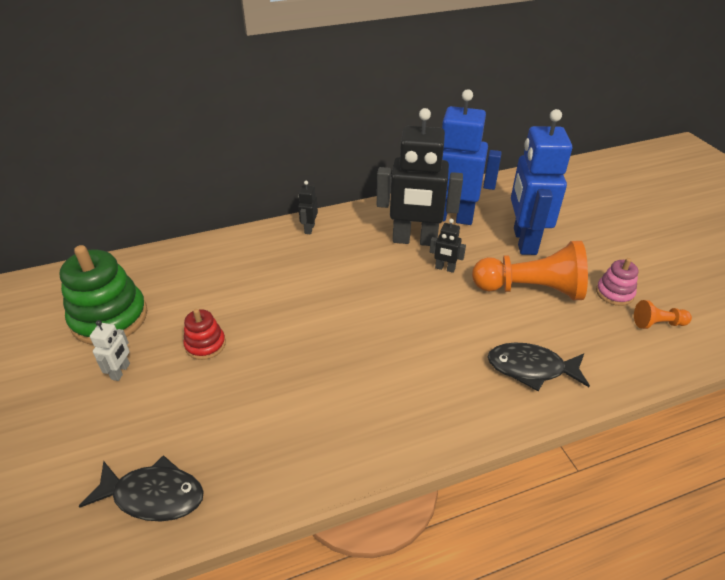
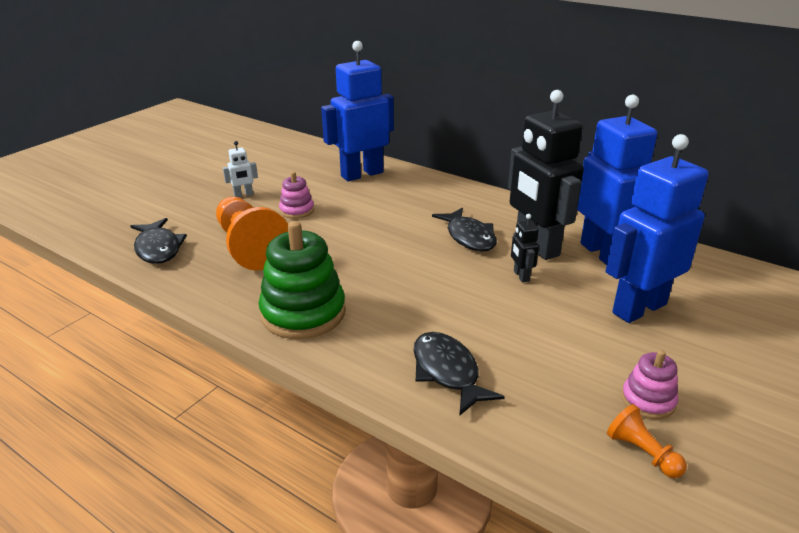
camera: 55 degrees right, 10 degrees down
green stacking toy [60,245,147,345] -> green stacking toy moved to [259,221,346,339]
red stacking toy [183,309,226,360] -> pink stacking toy [279,172,314,219]
black robot [298,181,318,235] -> none
orange pawn [472,241,588,300] -> orange pawn moved to [216,197,288,271]
none -> blue robot [321,41,394,181]
none -> black fish [432,208,497,251]

